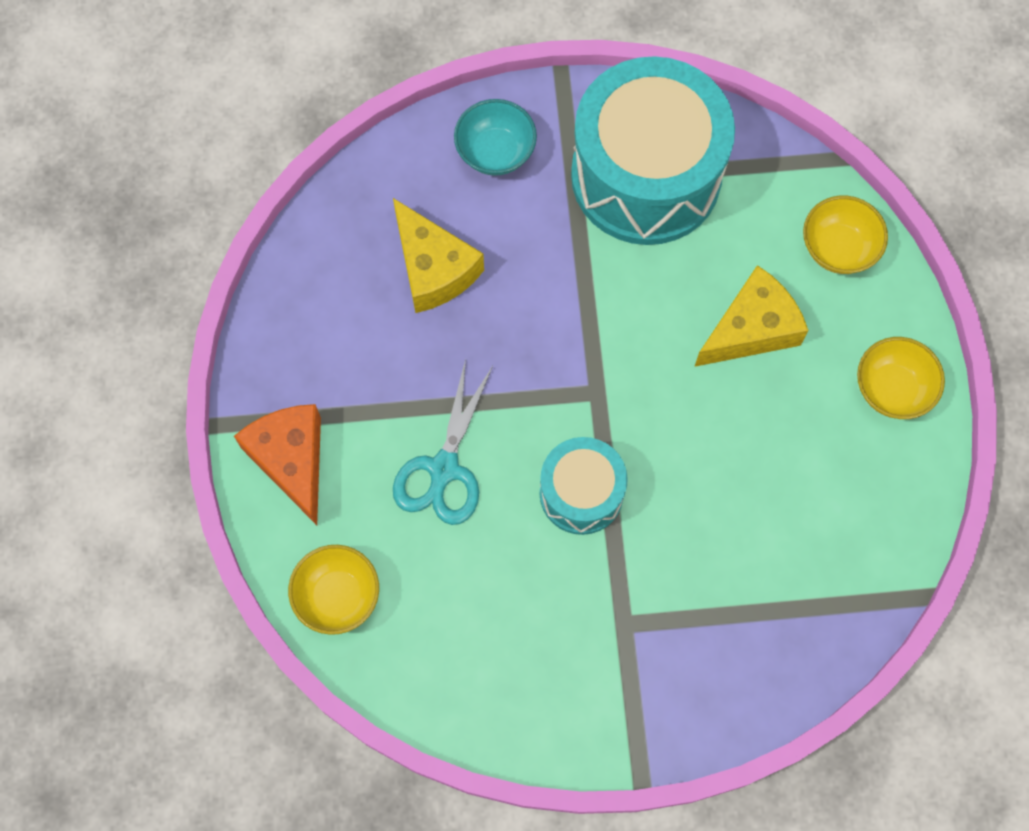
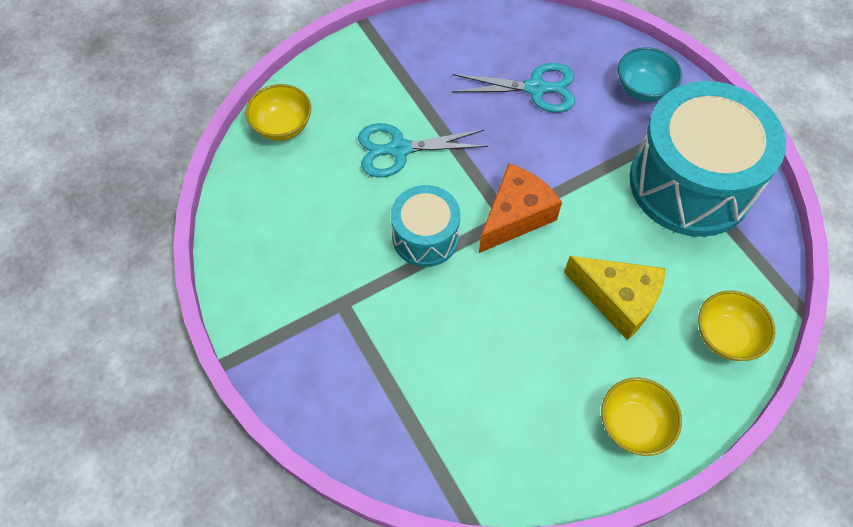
camera: 65 degrees right, 10 degrees down
orange cheese [234,404,321,525] -> orange cheese moved to [479,163,562,253]
yellow cheese [393,198,484,313] -> turquoise scissors [452,63,575,113]

